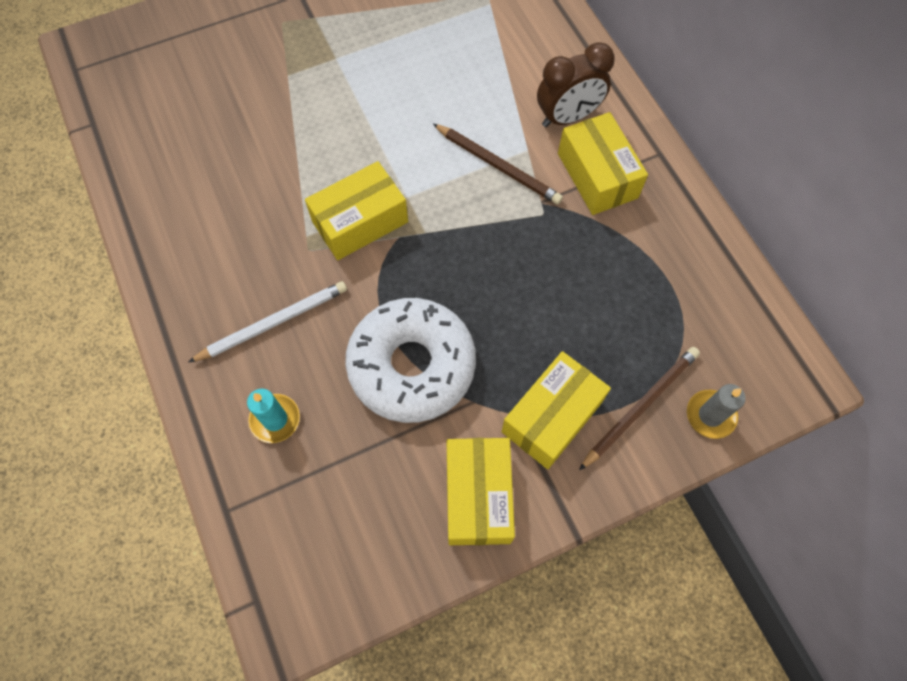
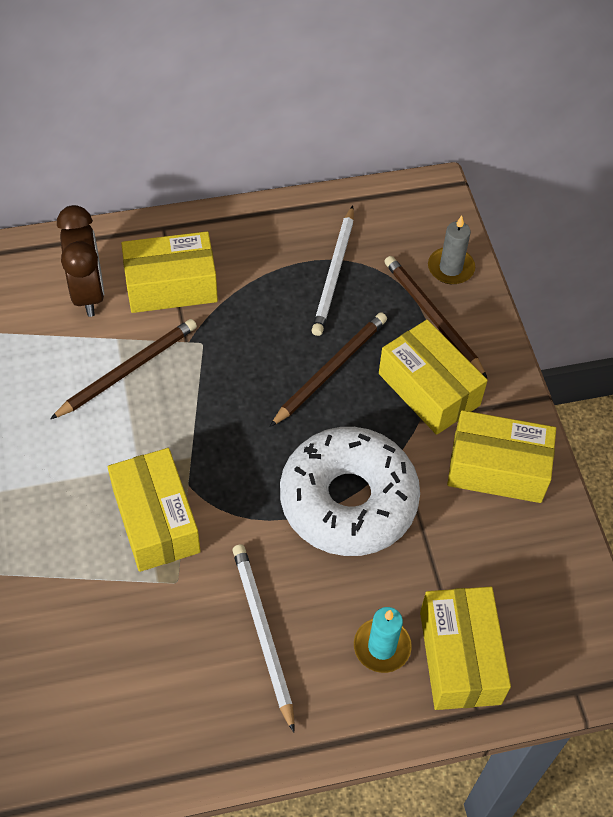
camera: 80 degrees left, 10 degrees down
none -> brown pencil [270,312,387,427]
none -> white pencil [312,206,354,336]
none -> yellow box [420,587,511,710]

